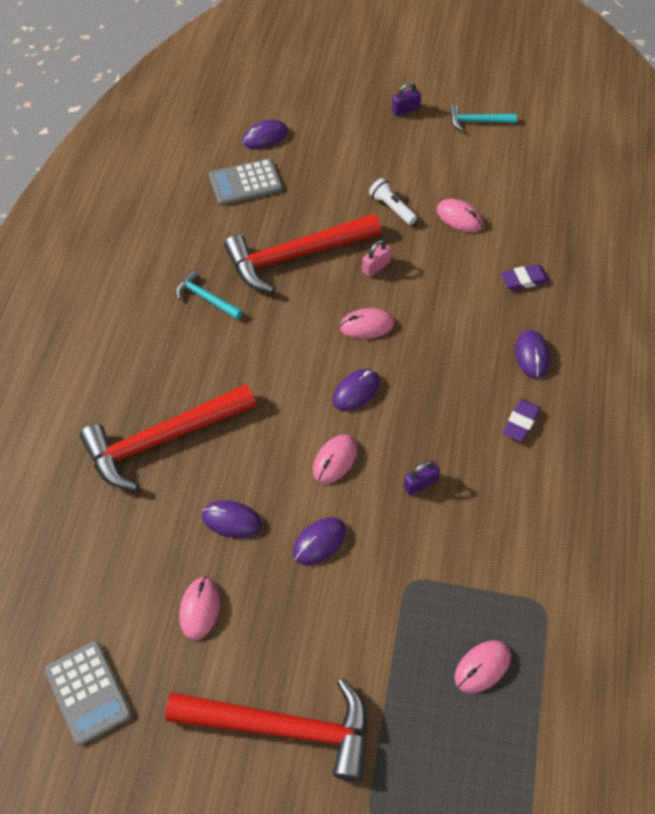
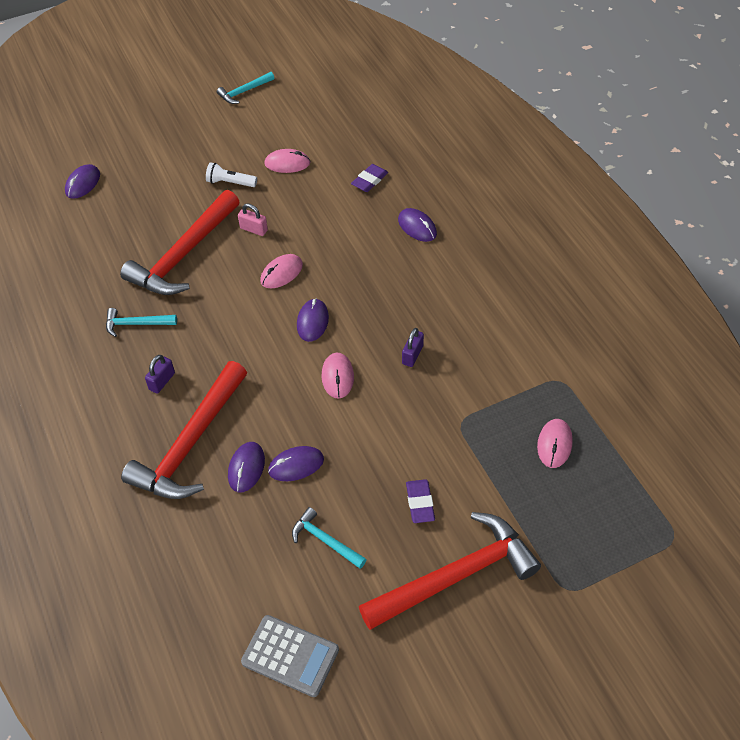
camera: 35 degrees left, 5 degrees down
pink mouse [179,577,220,640] -> turquoise hammer [292,507,367,569]
grey calculator [209,158,282,206] -> none
purple mouse [293,517,346,565] -> purple mouse moved to [228,442,265,492]
pink padlock [362,240,392,277] -> pink padlock turned 75 degrees counterclockwise [238,203,268,236]
purple padlock [392,82,421,116] -> purple padlock moved to [145,355,175,394]
purple eraser [502,399,541,442] -> purple eraser moved to [406,479,435,523]

